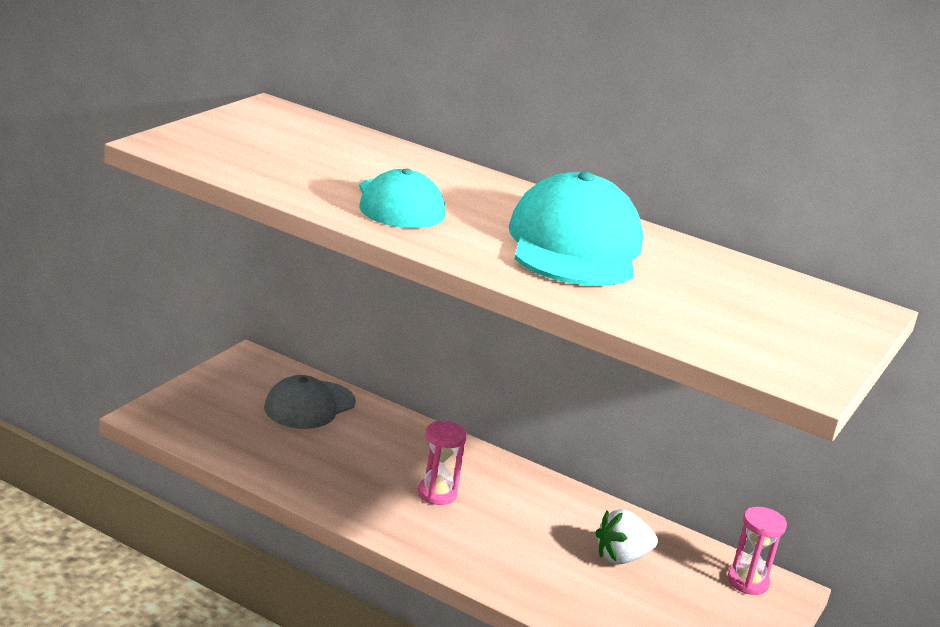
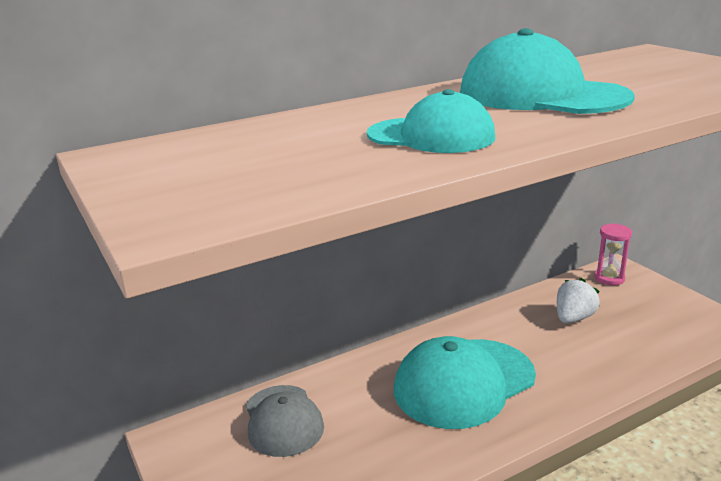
camera: 55 degrees left, 0 degrees up
pink hourglass [418,421,467,505] -> turquoise cap [394,336,536,429]
white strawberry [596,509,658,564] -> white strawberry turned 150 degrees counterclockwise [557,278,600,323]

